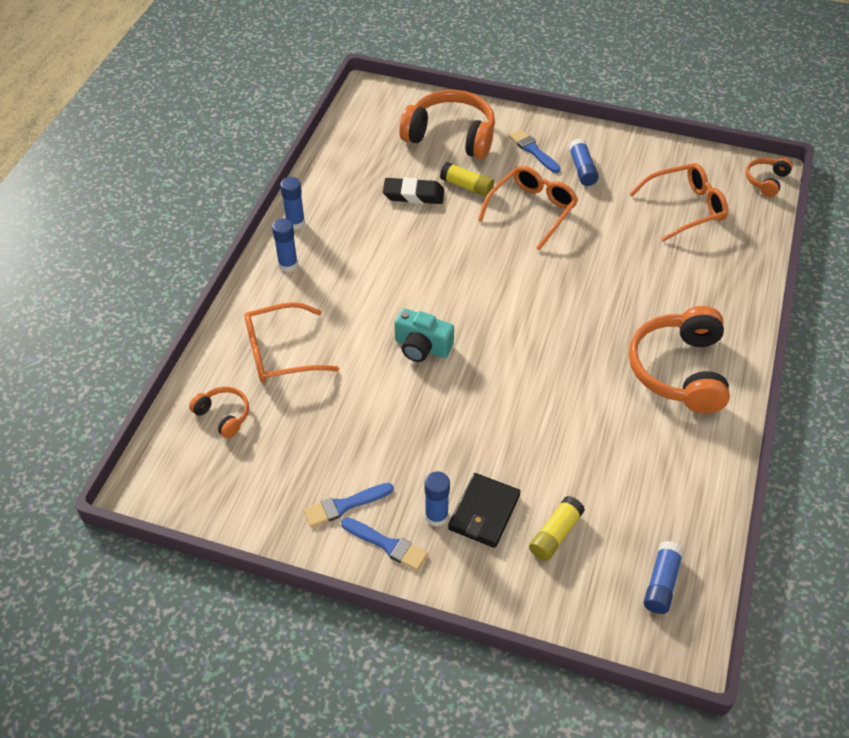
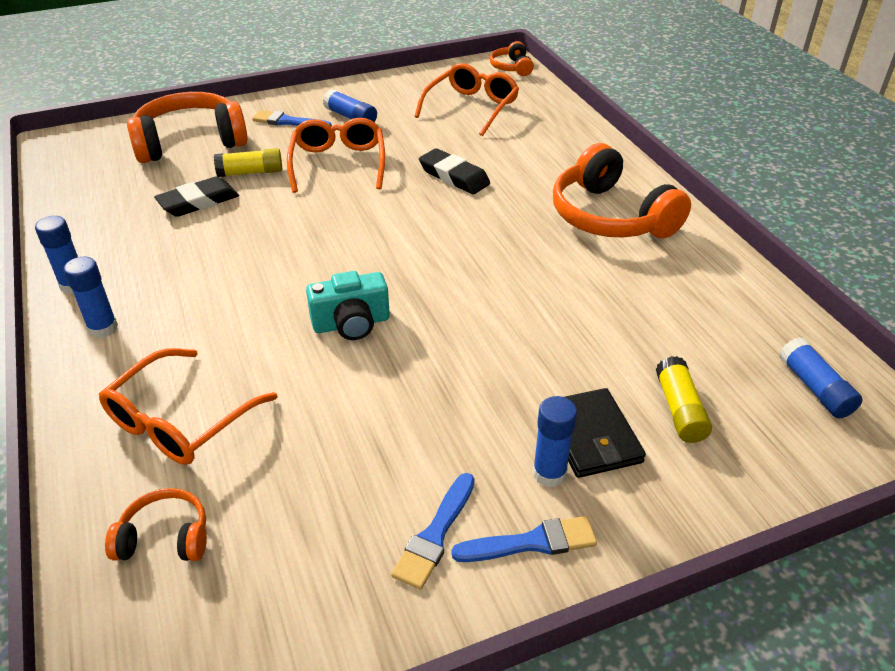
camera: 40 degrees left, 10 degrees down
none -> black eraser [419,148,490,194]

